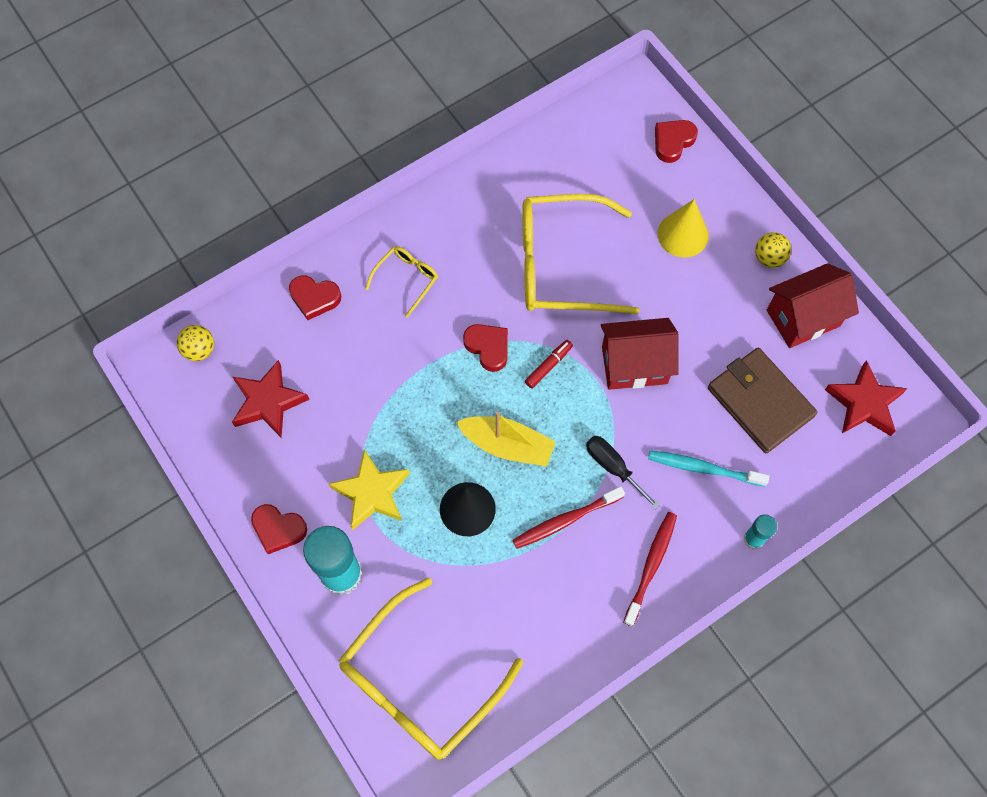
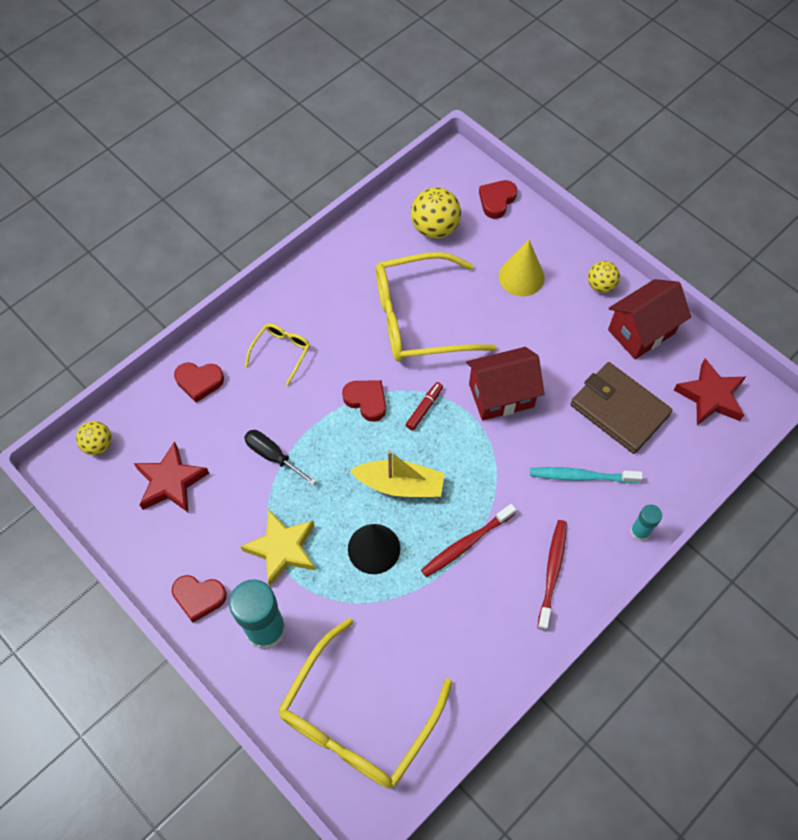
camera: 10 degrees left, 5 degrees down
black screwdriver [586,436,660,510] -> black screwdriver moved to [244,430,316,485]
none -> yellow ball [411,187,461,239]

